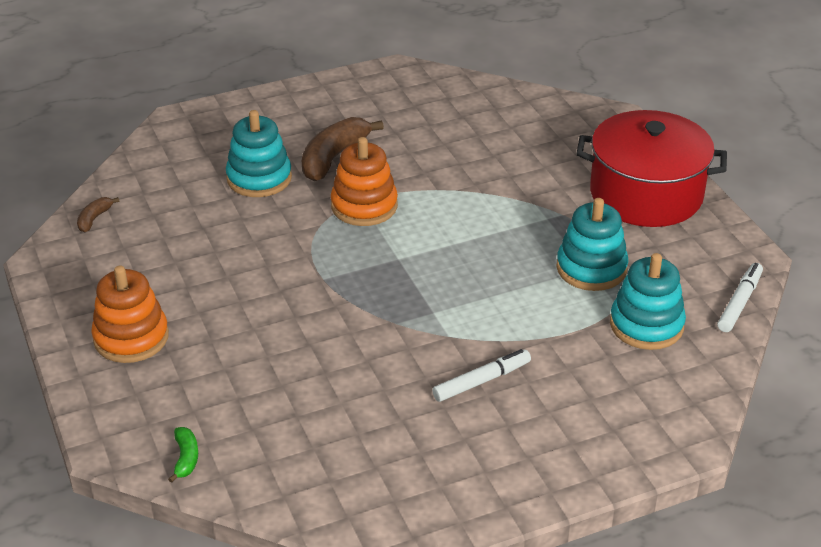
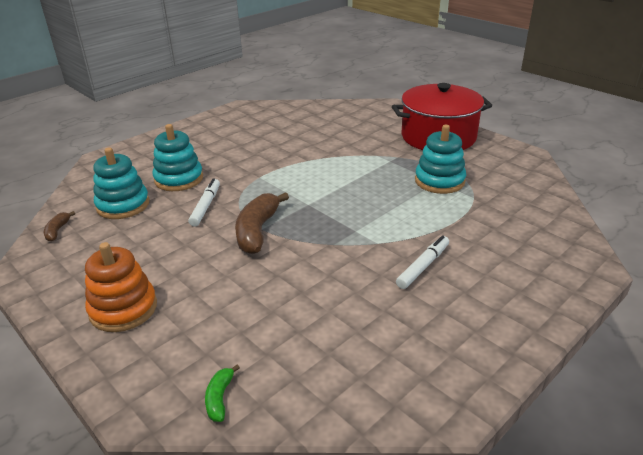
camera: 20 degrees left, 5 degrees down
green banana [168,427,198,483] -> green banana turned 150 degrees counterclockwise [205,364,240,422]
brown banana [302,117,384,181] -> brown banana moved to [235,192,289,254]
orange stacking toy [331,137,398,226] -> none
turquoise stacking toy [610,253,686,350] -> turquoise stacking toy moved to [93,147,149,219]
white marker [717,263,763,332] -> white marker moved to [188,178,220,227]

